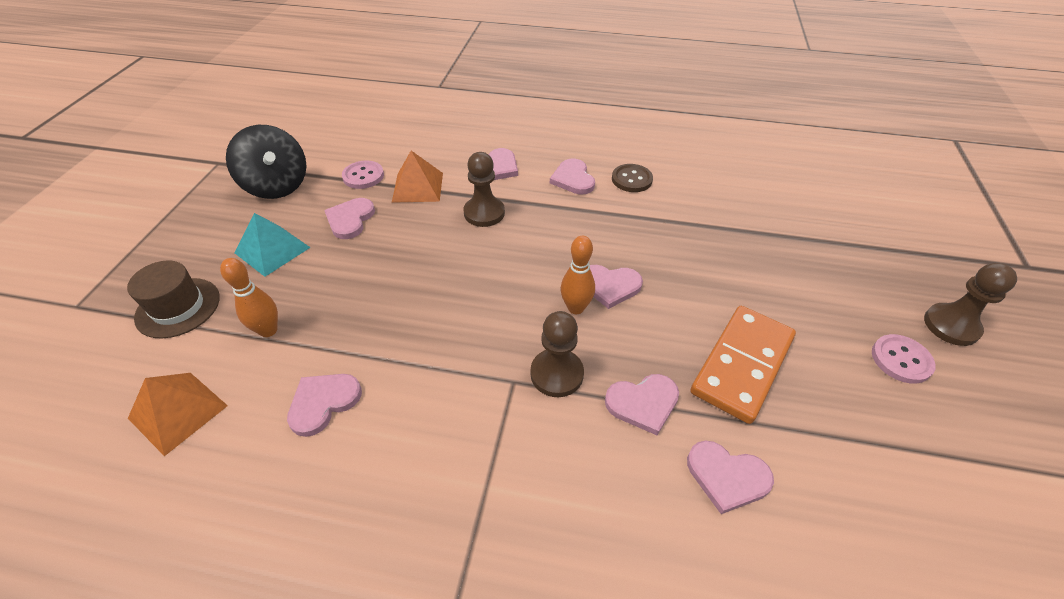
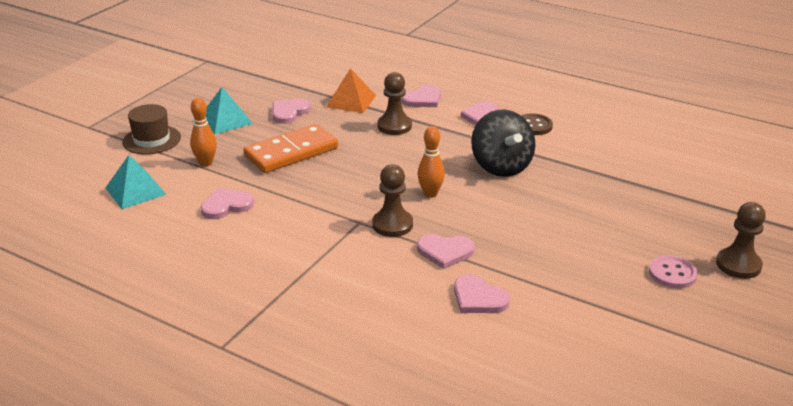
camera: 20 degrees right, 15 degrees down
orange pyramid [128,373,228,456] -> turquoise pyramid [105,155,167,209]
black spinning top [226,125,306,199] -> black spinning top moved to [471,110,535,177]
pink button [342,160,384,189] -> none
pink heart [590,265,643,309] -> none
orange domino [690,306,796,424] -> orange domino moved to [244,124,338,173]

